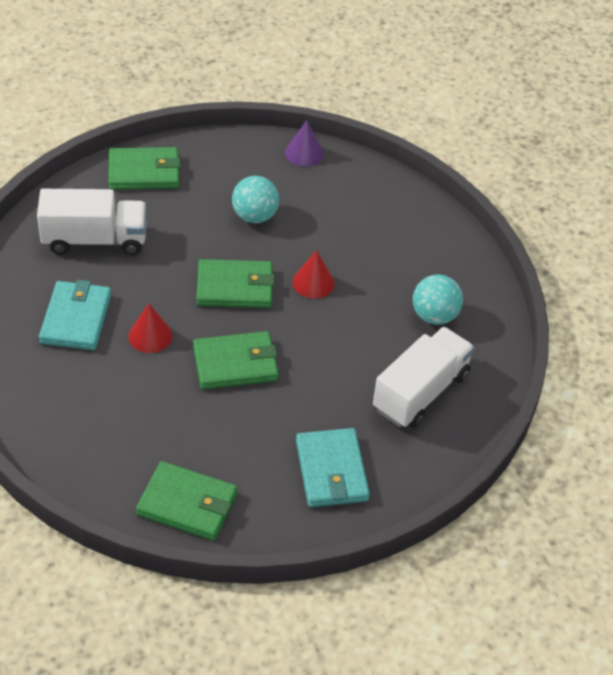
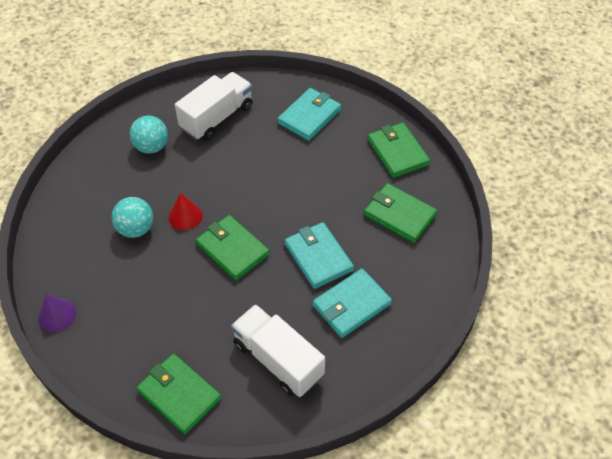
camera: 130 degrees left, 5 degrees up
red cone [128,303,173,353] -> turquoise wallet [285,222,354,289]
green wallet [193,331,279,390] -> green wallet moved to [364,183,437,243]
turquoise ball [232,176,279,223] -> turquoise ball moved to [111,197,153,238]
white truck [373,327,475,428] -> white truck turned 135 degrees clockwise [175,72,253,141]

